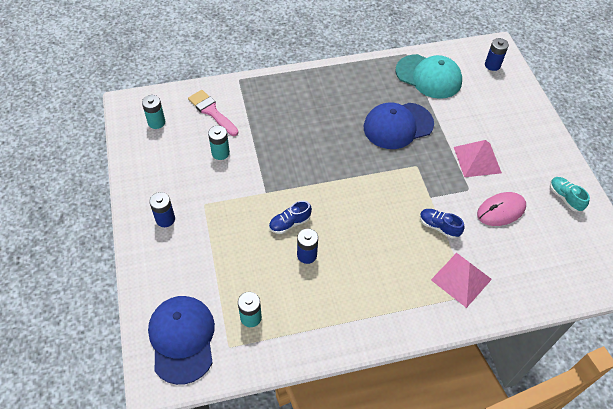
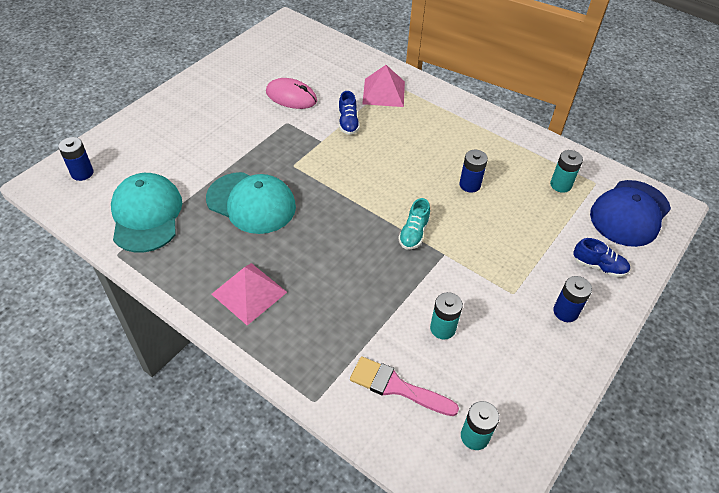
camera: 130 degrees left, 5 degrees down
pink brush [188,90,238,136] -> pink brush turned 105 degrees clockwise [350,356,459,416]
blue shoe [269,201,312,234] -> blue shoe moved to [573,238,630,277]
blue cap [364,102,434,149] -> turquoise cap [206,172,296,234]
pink pyramid [454,140,502,177] -> pink pyramid moved to [211,263,287,325]
turquoise shoe [550,177,590,212] -> turquoise shoe moved to [398,198,430,250]

